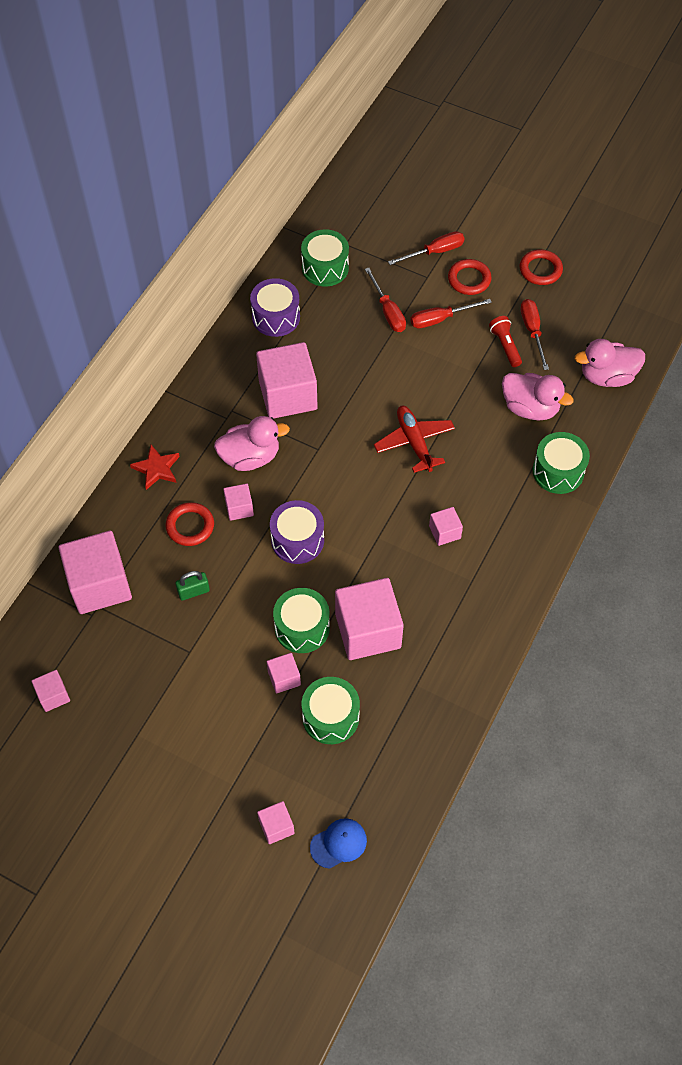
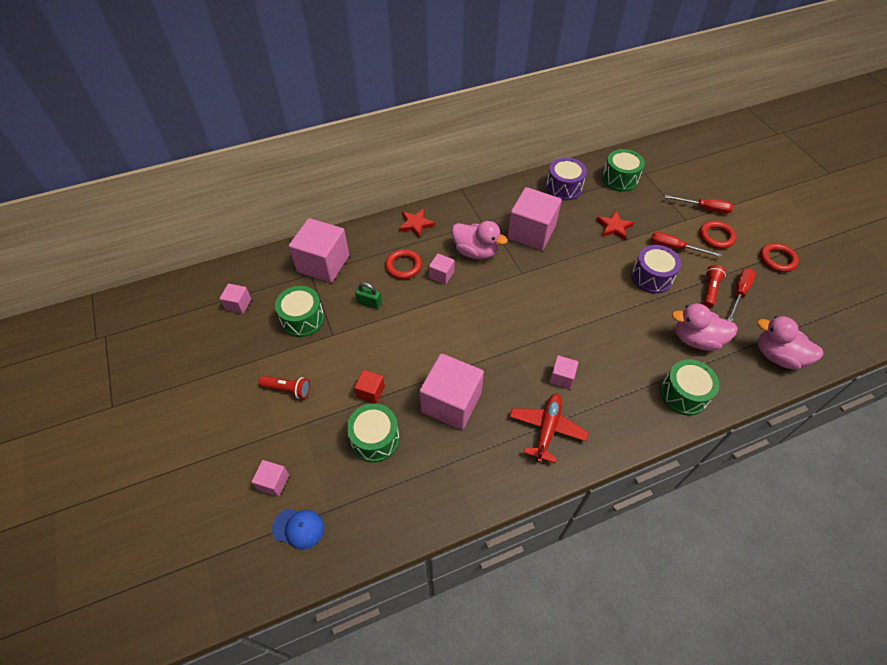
camera: 40 degrees right, 5 degrees down
pink cube [267,653,301,694] -> red cube [354,370,385,404]
purple drum [270,500,324,564] -> purple drum moved to [631,245,681,294]
green drum [273,588,330,653] -> green drum moved to [275,286,324,337]
red screwdriver [365,268,406,332] -> none
red plane [374,406,455,473] -> red plane moved to [509,394,589,463]
pink duck [502,373,574,420] -> pink duck turned 120 degrees clockwise [672,303,738,351]
none -> red flashlight [259,376,310,399]
none -> red star [596,211,634,240]

